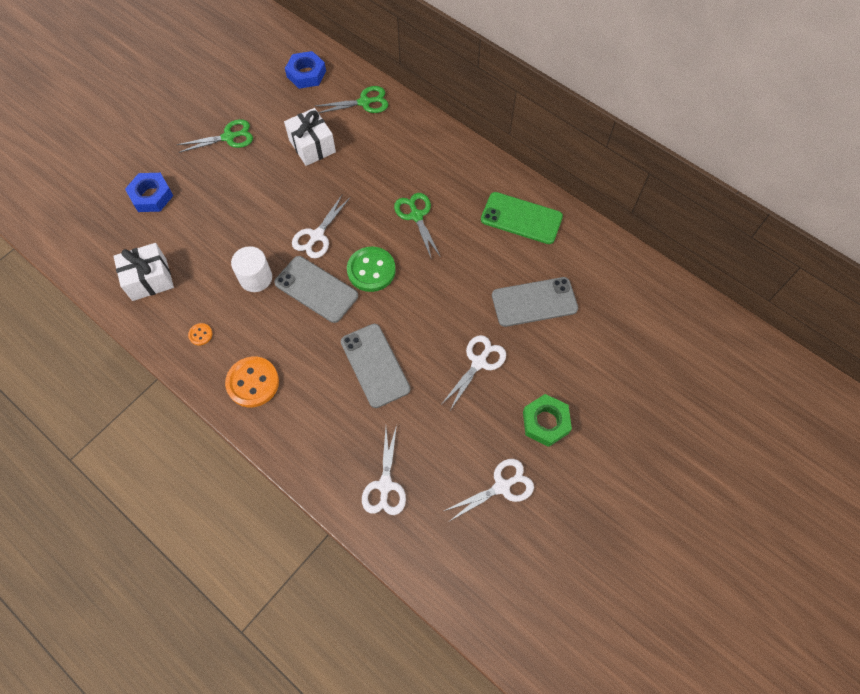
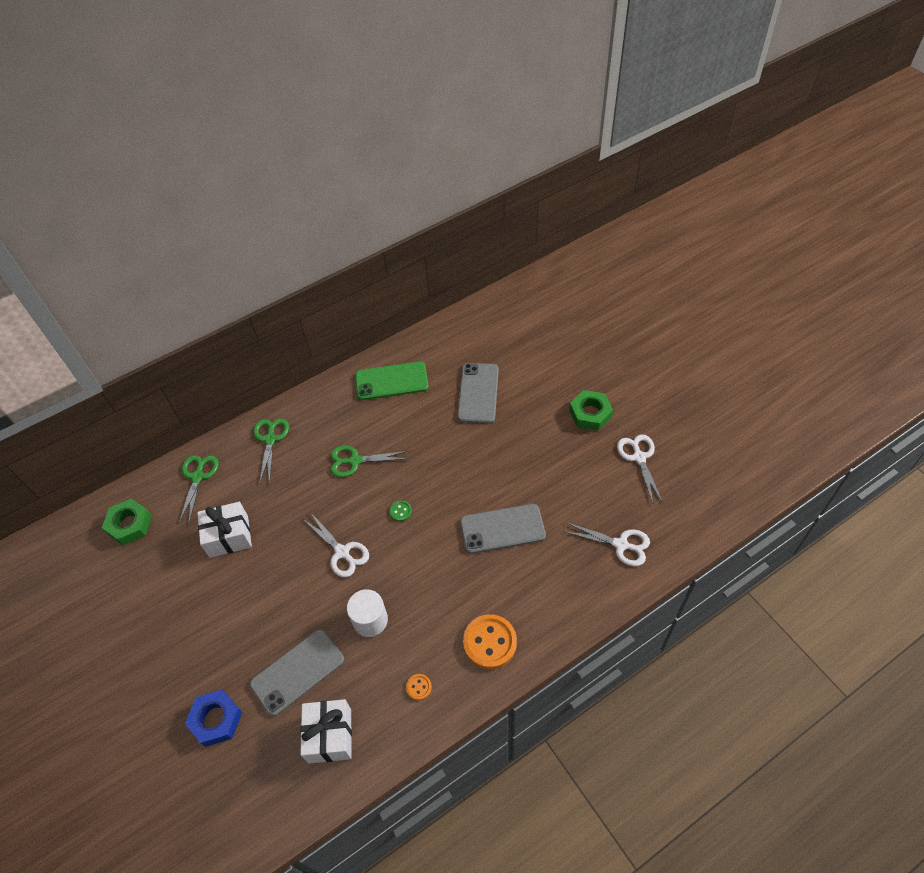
camera: 70 degrees left, 10 degrees down
green scissors [177,119,253,153] -> green scissors moved to [253,418,289,484]
grey phone [274,256,358,323] -> grey phone moved to [250,629,344,716]
blue nut [285,51,326,89] -> green nut [102,499,152,545]
green button [347,247,396,292] -> green button [389,500,412,522], size x0.46
white scissors [441,335,506,410] -> none
green phone [481,192,563,244] -> green phone turned 45 degrees clockwise [355,362,429,400]

